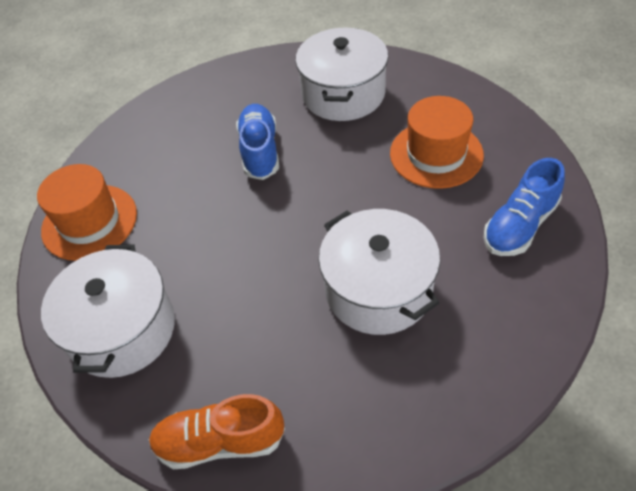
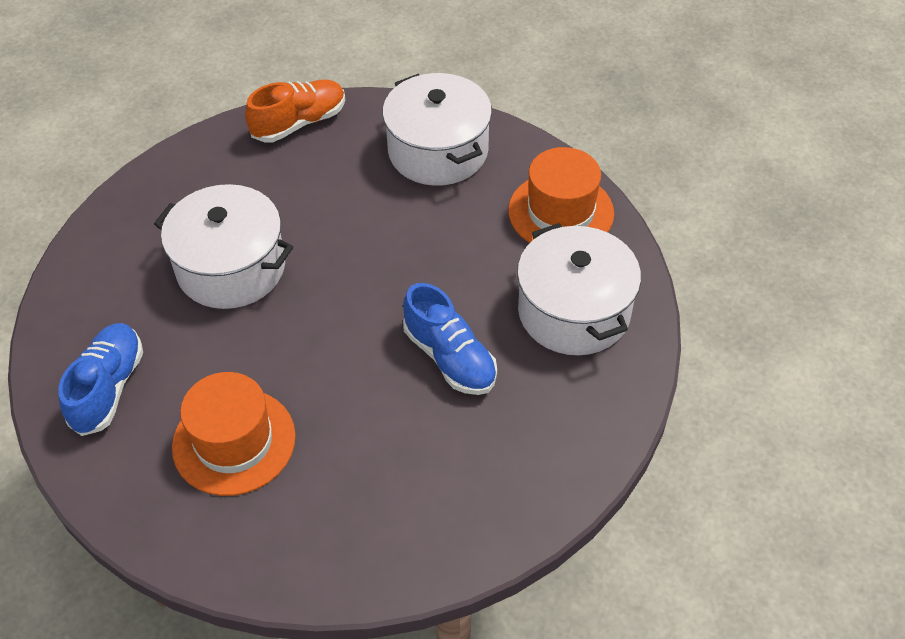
camera: 145 degrees right, 0 degrees up
white pot [295,28,388,121] -> white pot moved to [517,223,641,355]

